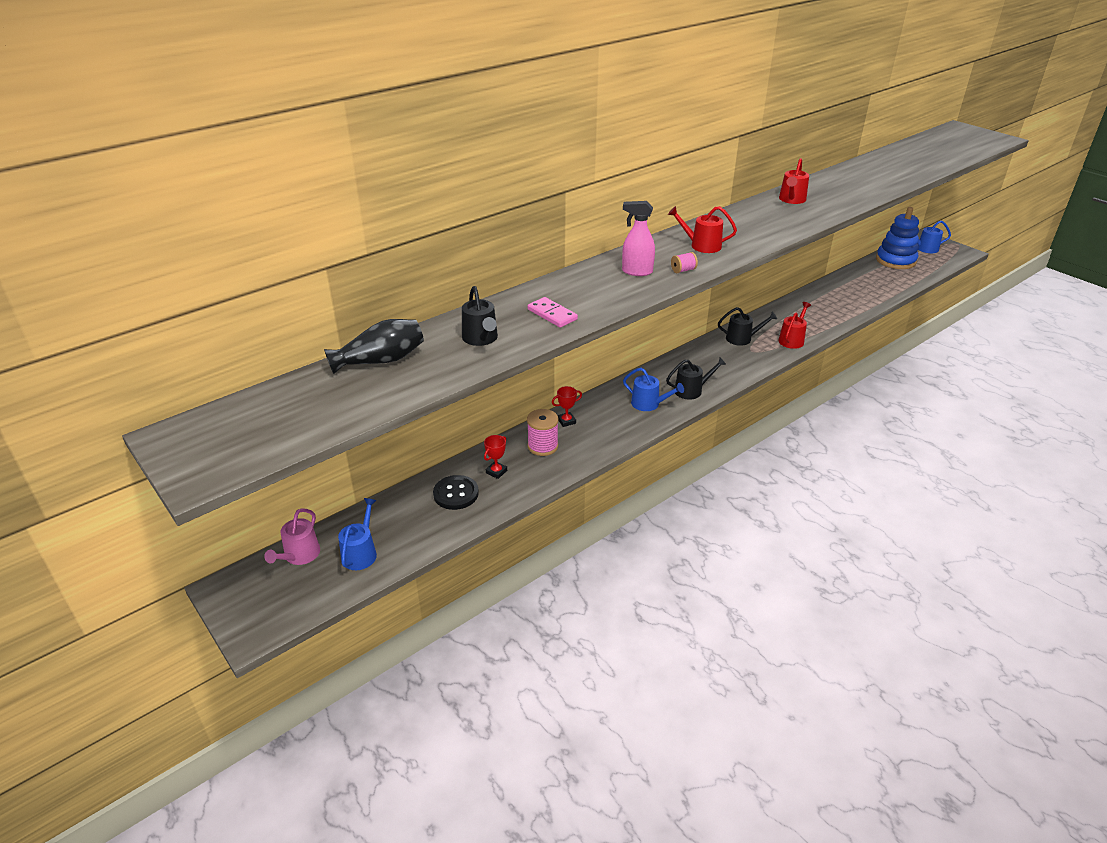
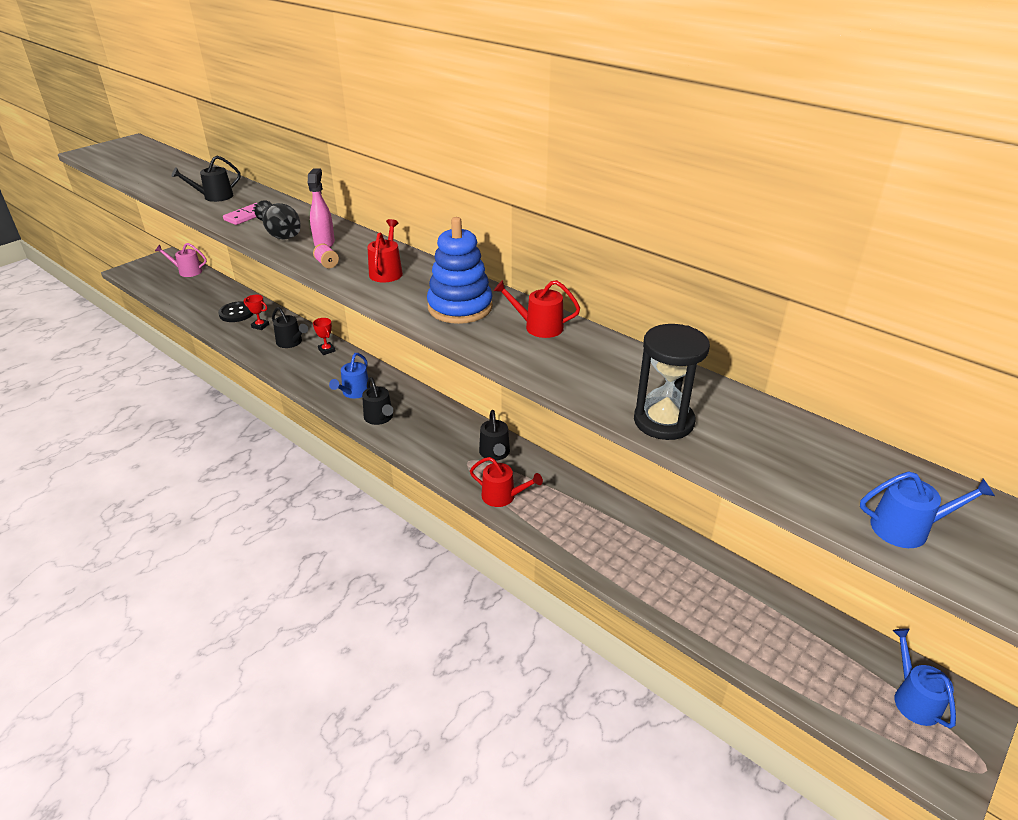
camera: 80 degrees right, 0 degrees up
black vase [324,319,424,374] -> black vase moved to [254,200,300,239]
blue watering can [338,498,377,570] -> blue watering can moved to [860,471,995,548]
pink spool [527,409,559,456] -> black watering can [272,307,308,348]
blue stacking toy [876,207,919,269] -> blue stacking toy moved to [427,217,493,324]
none -> black hourglass [634,324,710,440]

